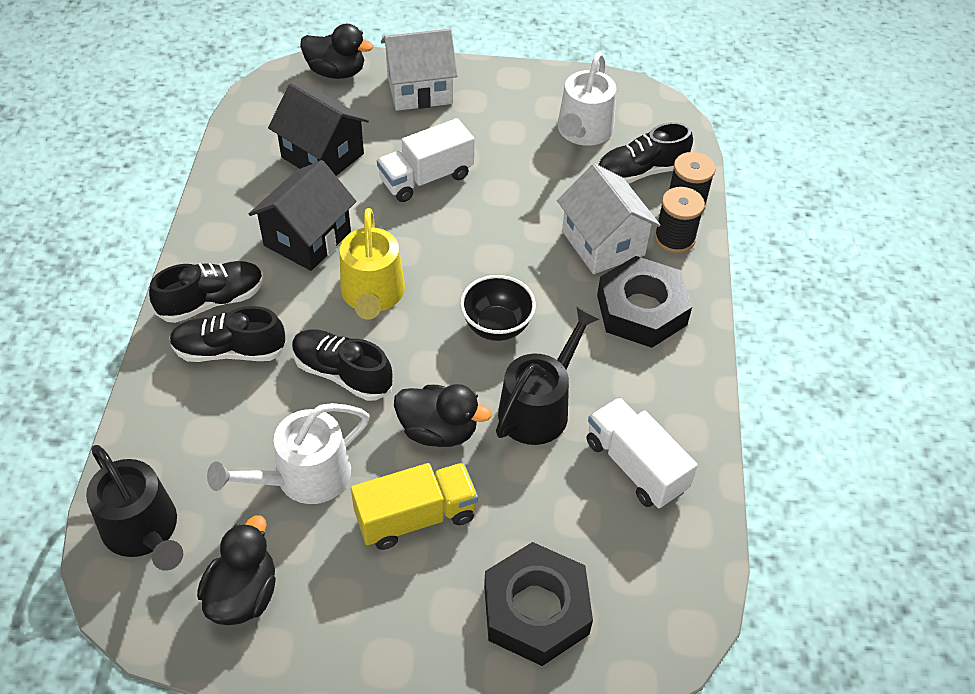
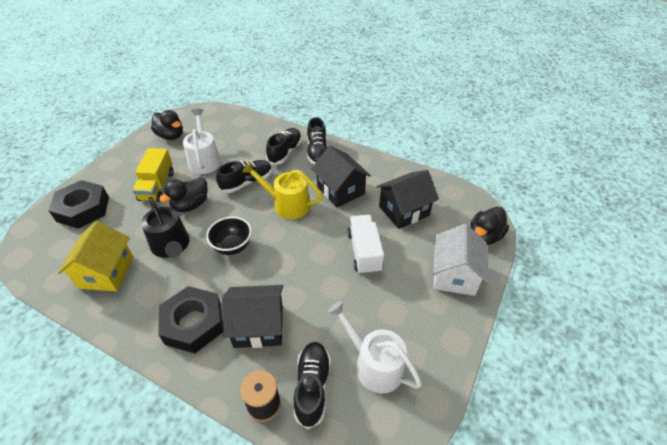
camera: 115 degrees right, 5 degrees down
black watering can [86,445,183,571] -> none
white house [557,164,661,274] -> black house [222,285,283,348]
white truck [586,397,698,508] -> yellow house [58,221,134,291]
black spool [655,187,705,253] -> none

